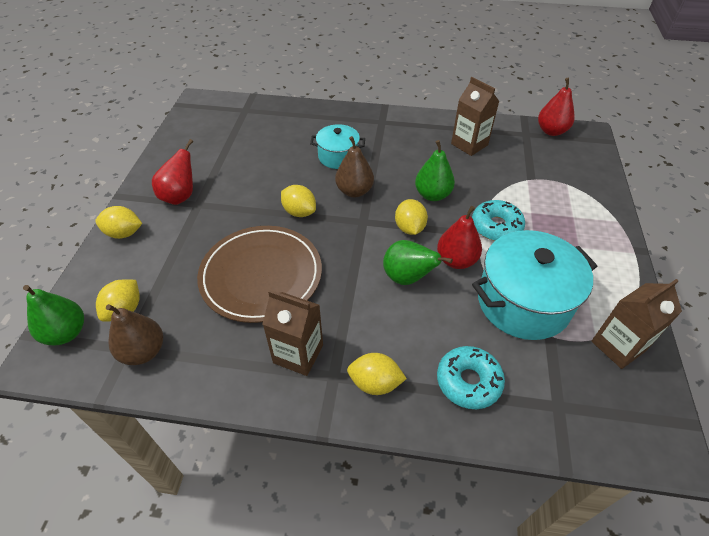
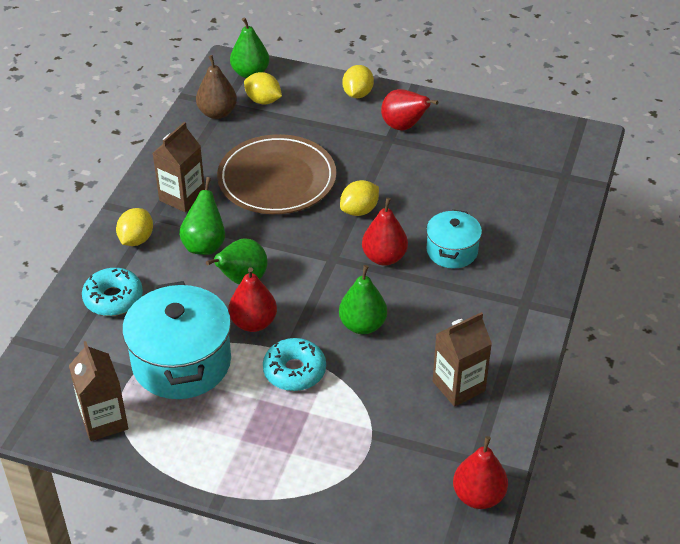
camera: 100 degrees right, 5 degrees down
brown pear [335,136,374,197] -> red pear [362,198,408,266]
yellow lemon [395,199,428,235] -> none
none -> green pear [179,177,225,255]

